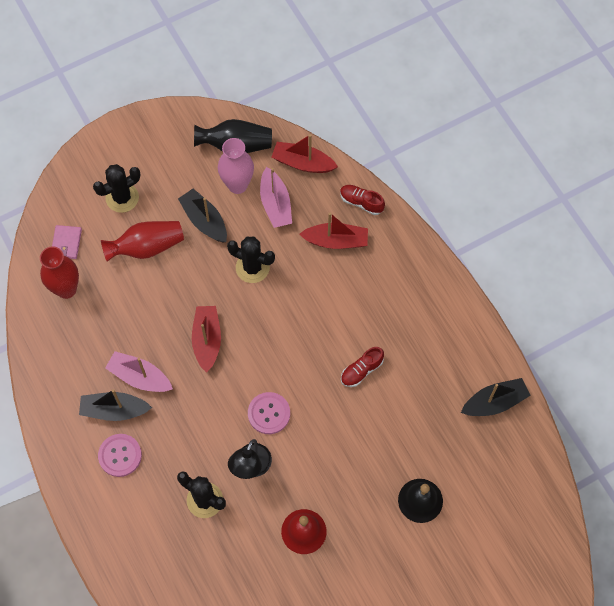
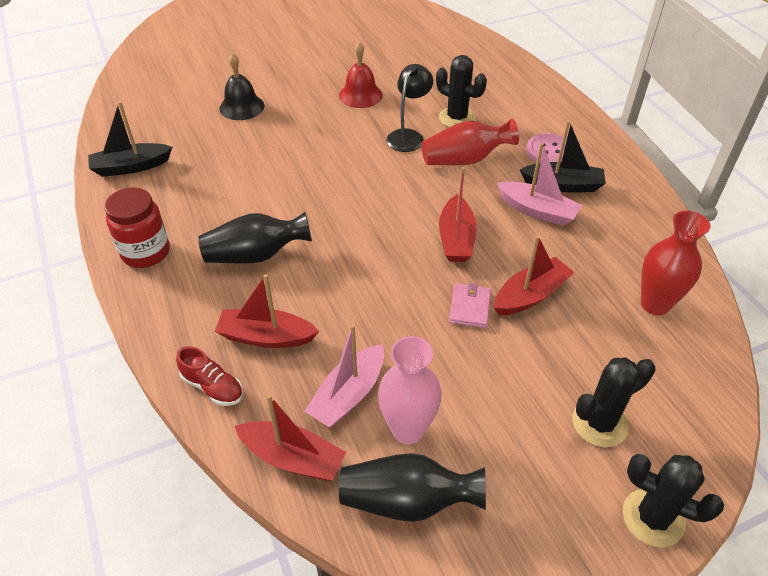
camera: 175 degrees left, 20 degrees down
pink wallet [52,225,82,259] -> pink wallet moved to [449,283,491,328]
red vase [101,221,184,262] -> red vase moved to [421,119,519,165]
black boat [178,189,227,242] -> none
black cactus [227,237,275,283] -> black cactus moved to [623,454,724,547]
pink button [248,392,290,434] -> none
pink boat [260,167,292,228] -> pink boat turned 135 degrees counterclockwise [304,324,384,427]
red shoe [341,347,384,387] -> none
none -> red jar [105,187,170,268]
none -> black vase [198,212,312,263]
none -> red boat [494,236,574,315]

